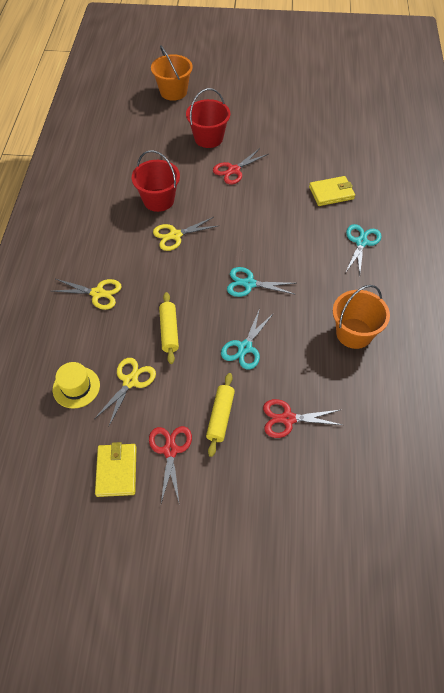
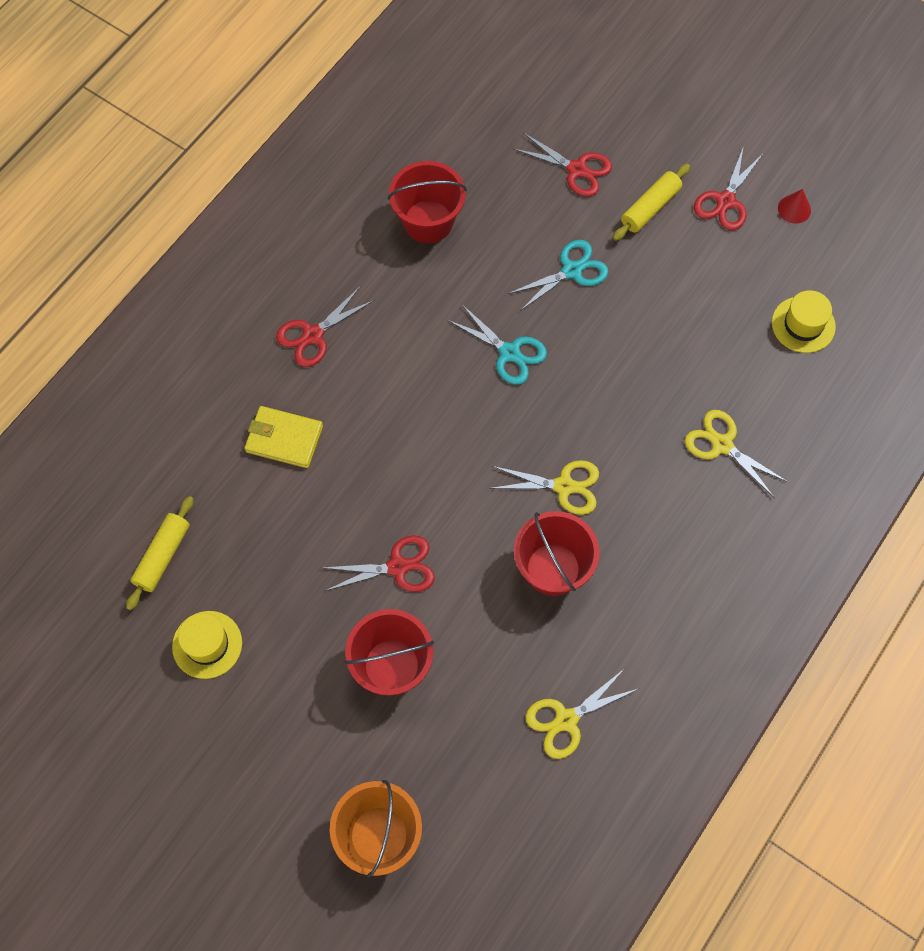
camera: 150 degrees left, 10 degrees up
yellow scissors [94,358,156,426] -> yellow scissors moved to [525,668,638,759]
yellow wallet [95,442,137,497] -> red cone [778,189,811,224]
yellow rolling pin [159,292,179,364] -> yellow rolling pin moved to [126,496,194,610]
orange bucket [333,285,390,349] -> red bucket [388,161,467,243]
turquoise scissors [346,224,382,275] -> red scissors [276,286,375,367]
none -> yellow hat [172,611,242,679]

